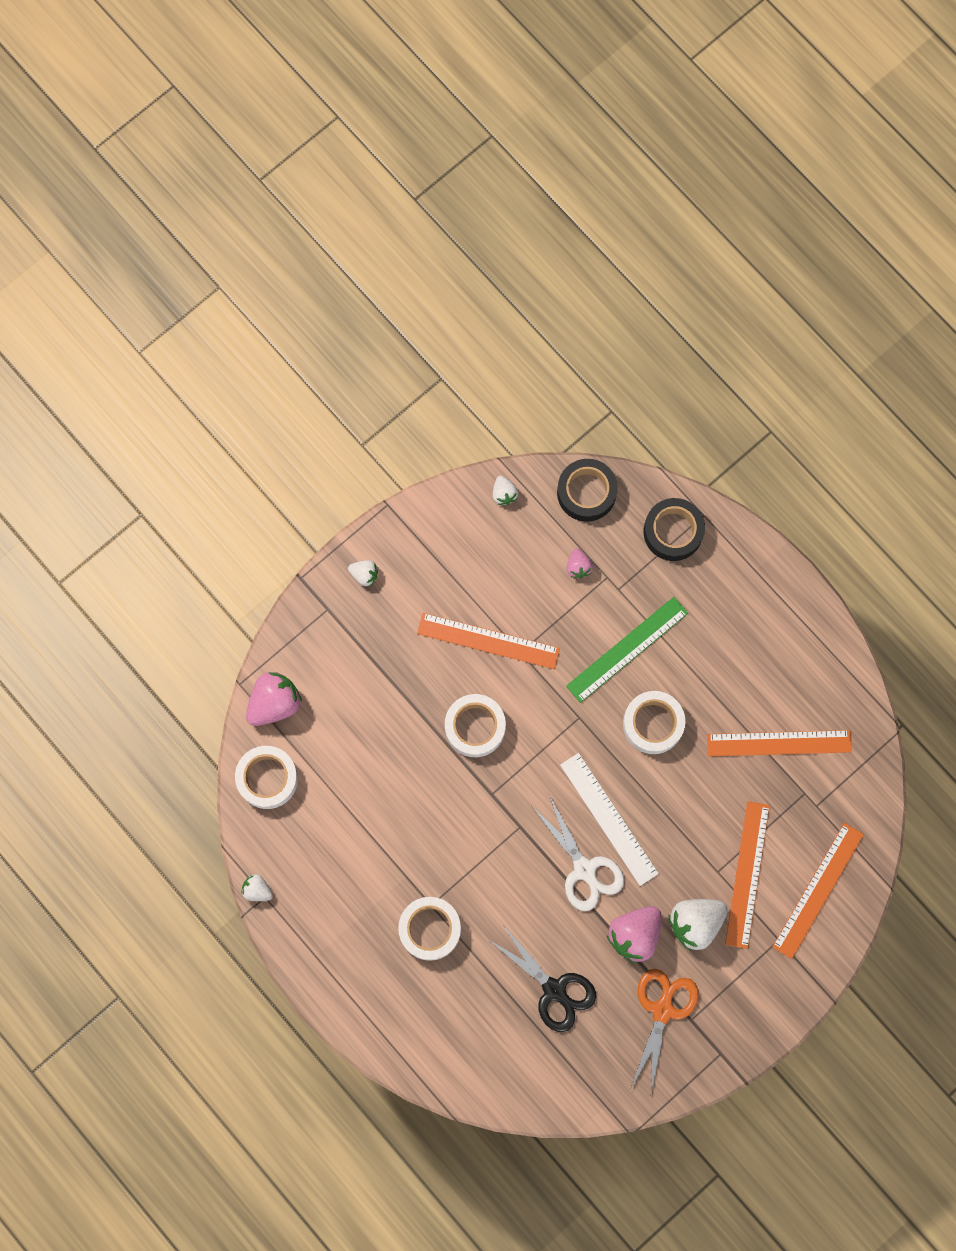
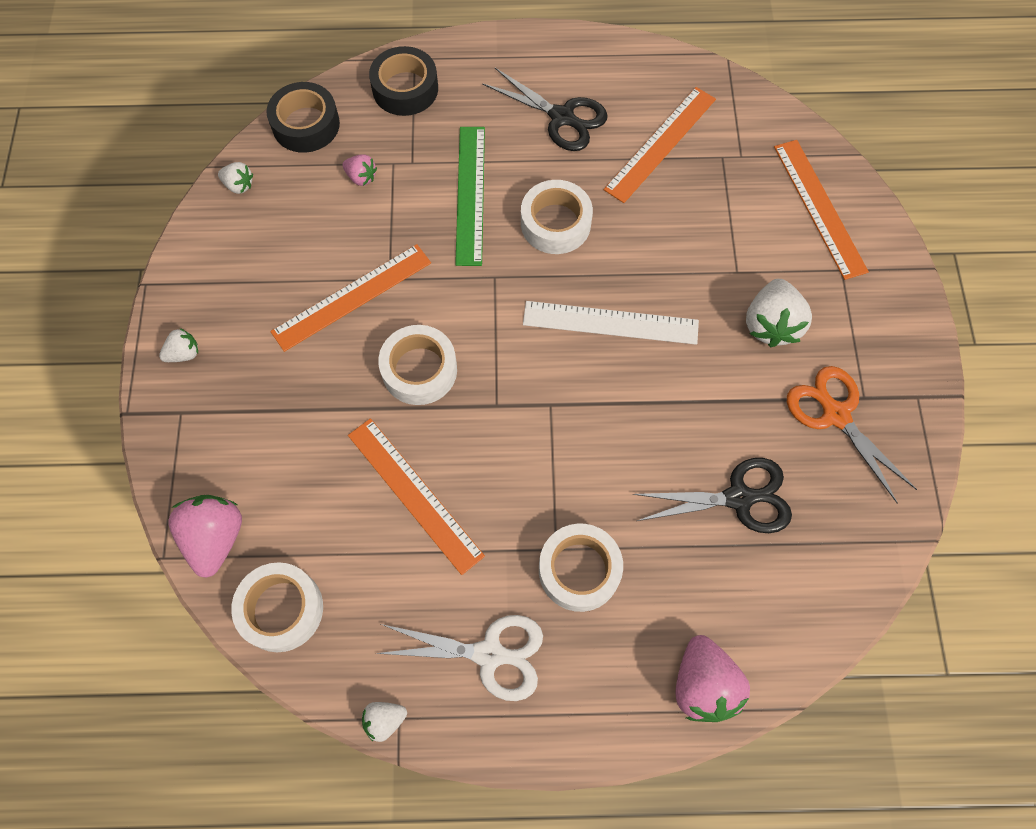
camera: 50 degrees left, 10 degrees down
white scissors [532,795,624,911] -> white scissors moved to [375,615,543,701]
pink strawberry [607,906,662,964] -> pink strawberry moved to [676,635,750,722]
orange ruler [725,801,770,949] -> orange ruler moved to [348,418,485,575]
none -> black scissors [482,68,608,151]

